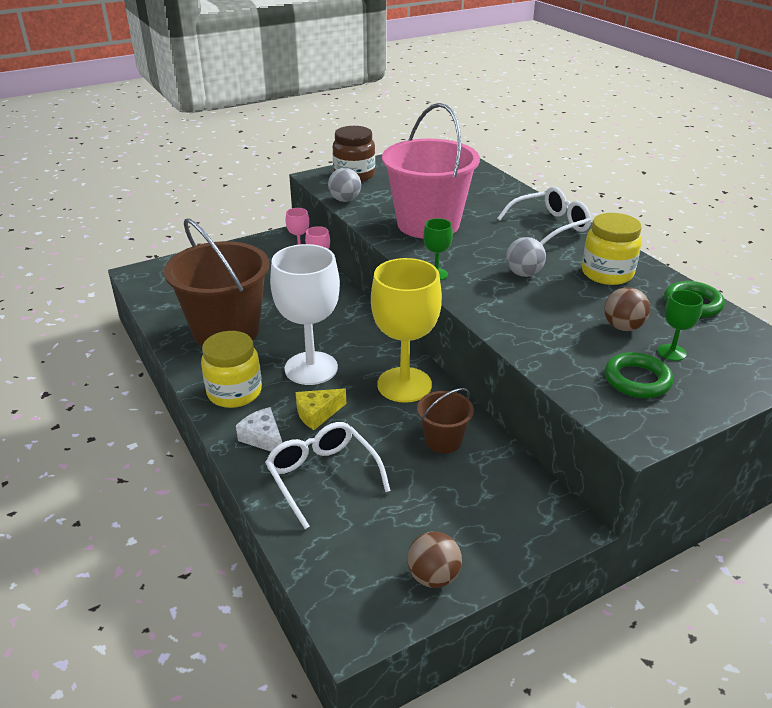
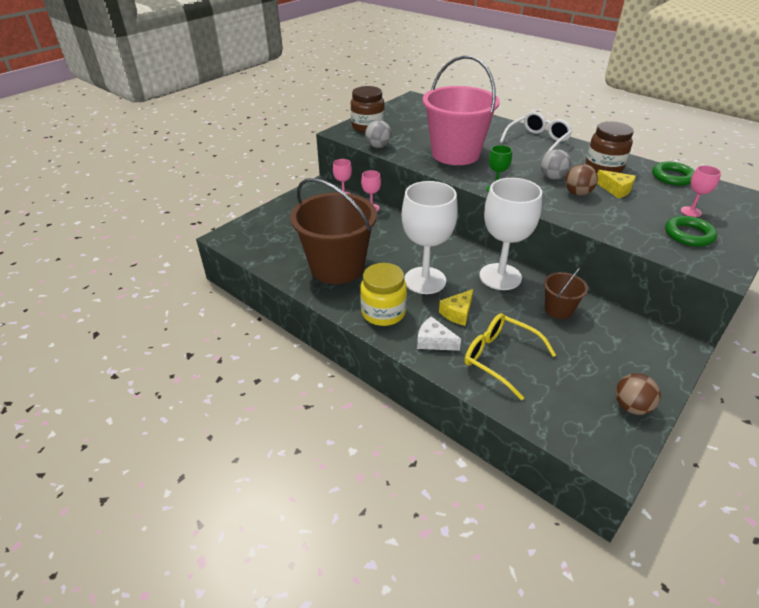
camera: 20 degrees left, 5 degrees up
white glasses [265,422,391,529] -> yellow glasses [464,313,556,400]
yellow goblet [371,258,442,403] -> white goblet [479,178,542,290]
yellow jar [582,213,642,285] -> brown jar [586,121,634,173]
brown ball [604,287,650,331] -> brown ball moved to [565,164,598,196]
green goblet [658,290,703,361] -> pink goblet [681,165,721,217]
none -> yellow cheese [597,170,636,199]

